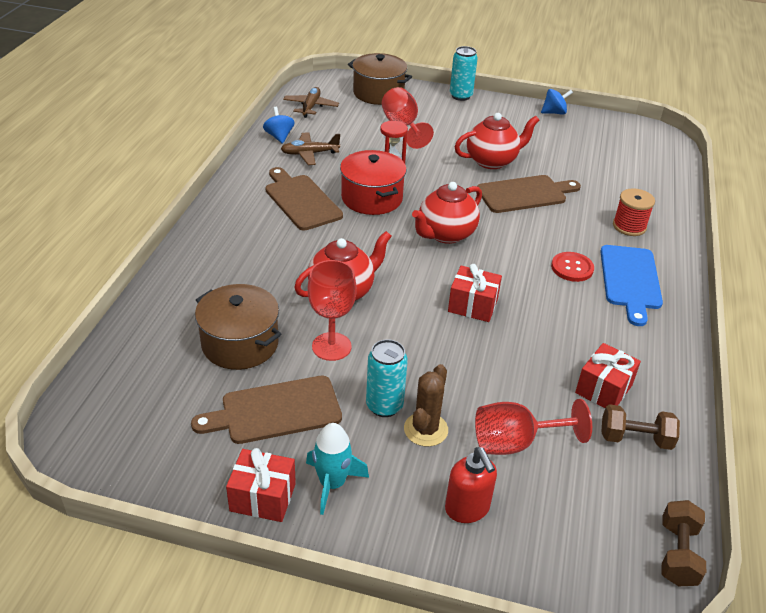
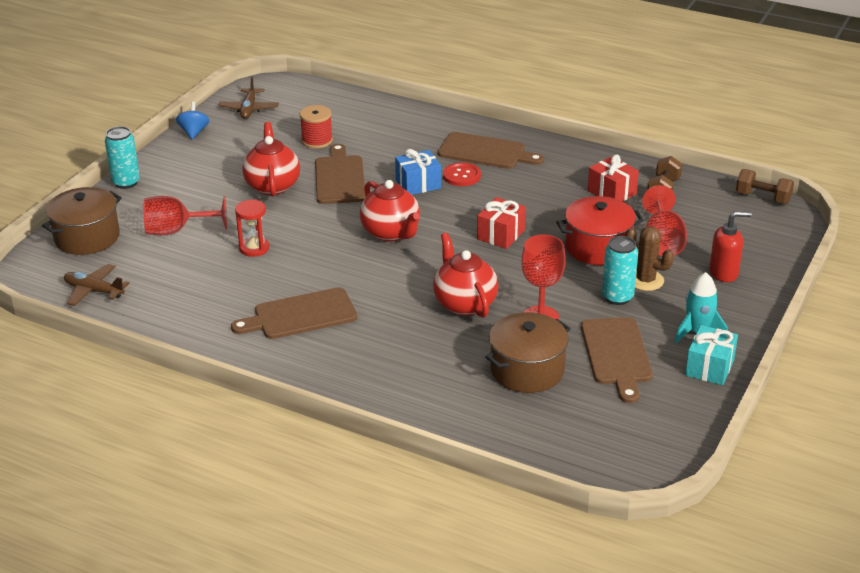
camera: 75 degrees left, 5 degrees down
red gift [226,448,296,522] -> turquoise gift [685,325,738,385]
blue spinning top [263,107,295,144] -> none
brown plane [281,132,340,165] -> brown plane moved to [218,77,279,119]
red pot [340,150,406,215] -> red pot moved to [557,196,644,265]
blue cutting board [600,245,663,326] -> brown cutting board [438,132,544,169]
red spool [613,188,655,236] -> red spool moved to [299,105,333,149]
none -> blue gift [395,149,441,195]

